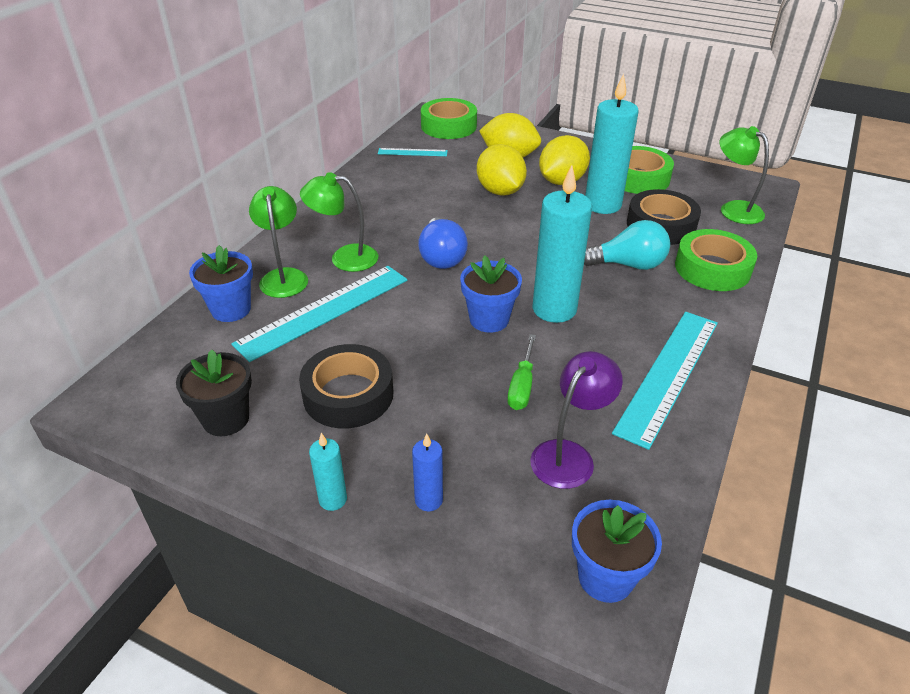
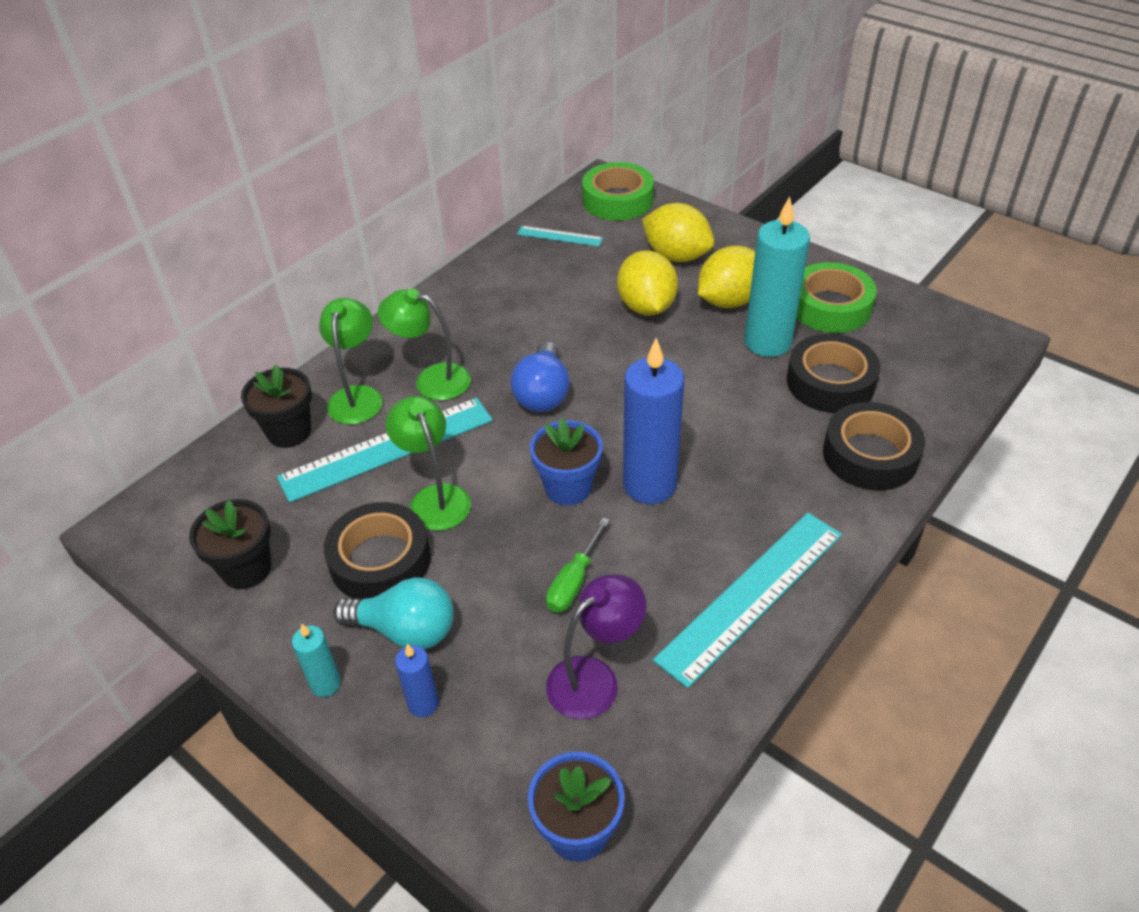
camera: 15 degrees right, 5 degrees up
blue flower pot [189,245,253,322] -> black flower pot [241,365,312,448]
turquoise candle [532,165,592,323] -> blue candle [623,338,684,504]
turquoise light bulb [584,220,670,270] -> turquoise light bulb moved to [333,577,454,650]
green tape [675,229,757,291] -> black tape [823,402,925,490]
green lamp [719,126,769,224] -> green lamp moved to [386,396,471,531]

